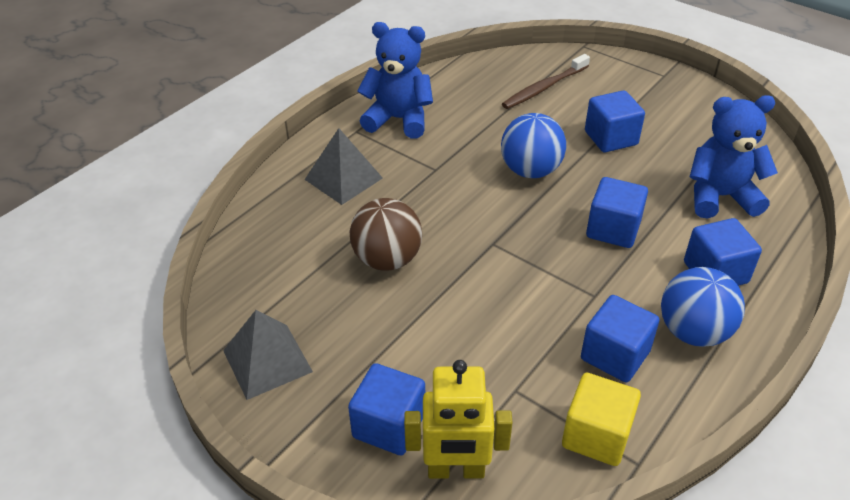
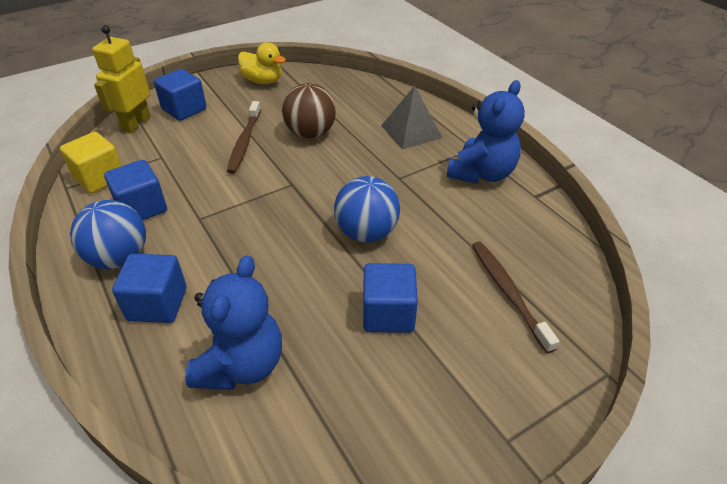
camera: 110 degrees right, 0 degrees up
grey pyramid [223,310,313,400] -> yellow duck [238,42,286,84]
blue cube [586,177,648,248] -> none
none -> brown toothbrush [227,101,261,174]

